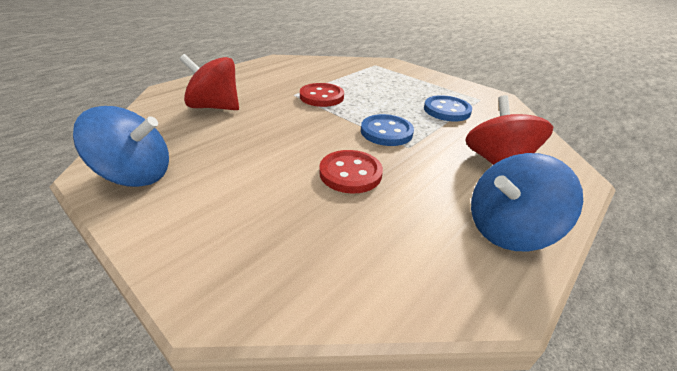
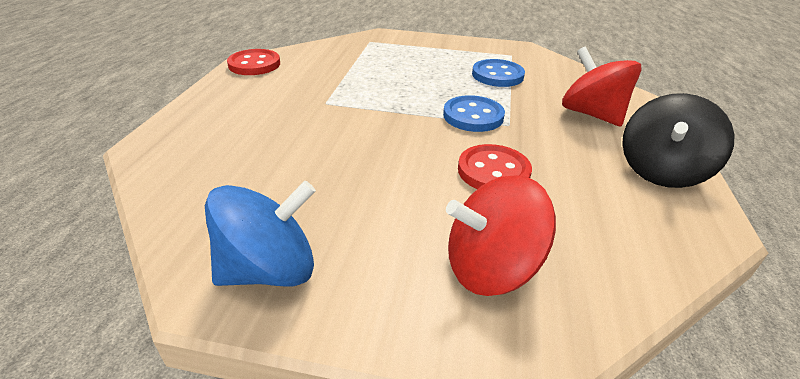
camera: 30 degrees left, 0 degrees up
red spinning top [180,54,239,110] -> red spinning top moved to [446,175,556,296]
red button [300,83,344,107] -> red button moved to [227,49,280,75]
blue spinning top [471,153,583,251] -> black spinning top [622,93,735,188]

